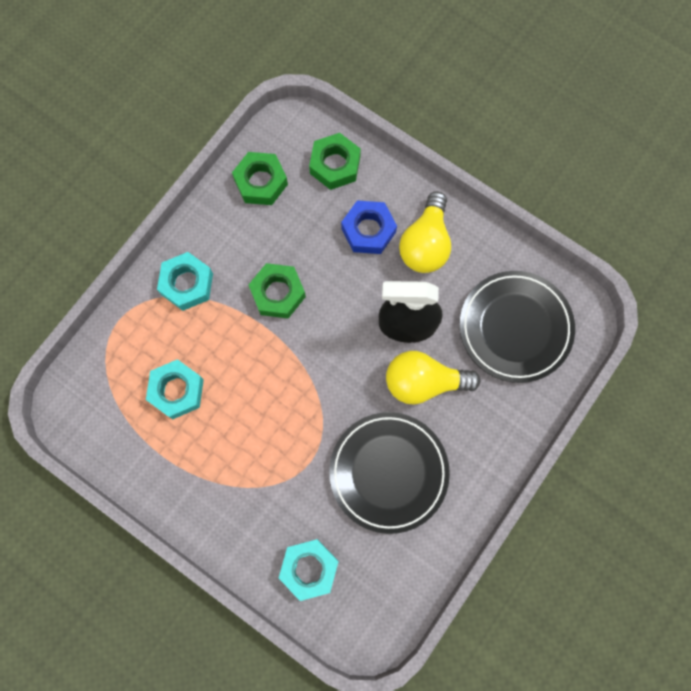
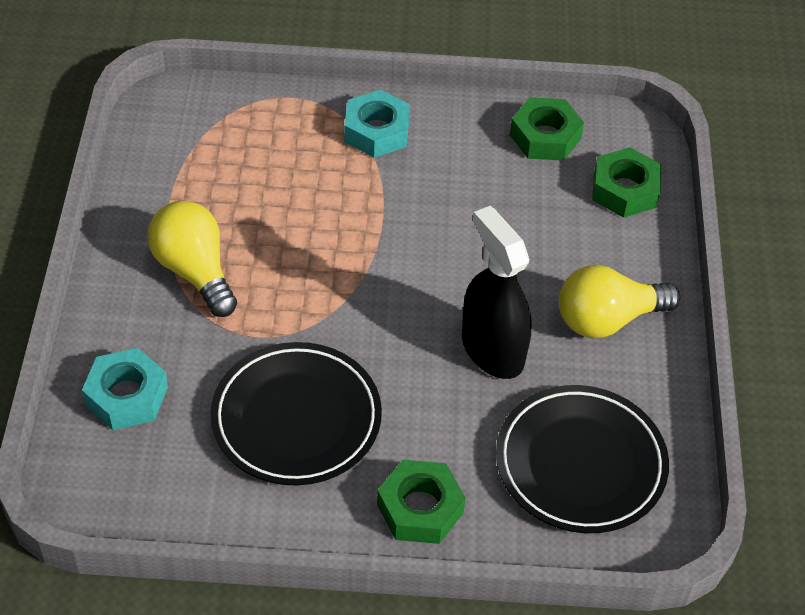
camera: 55 degrees right, 25 degrees down
turquoise nut [146,359,204,419] -> none
green nut [249,263,306,319] -> green nut moved to [377,460,466,544]
blue nut [341,201,397,254] -> none
yellow light bulb [386,351,480,405] -> yellow light bulb moved to [147,201,237,317]

